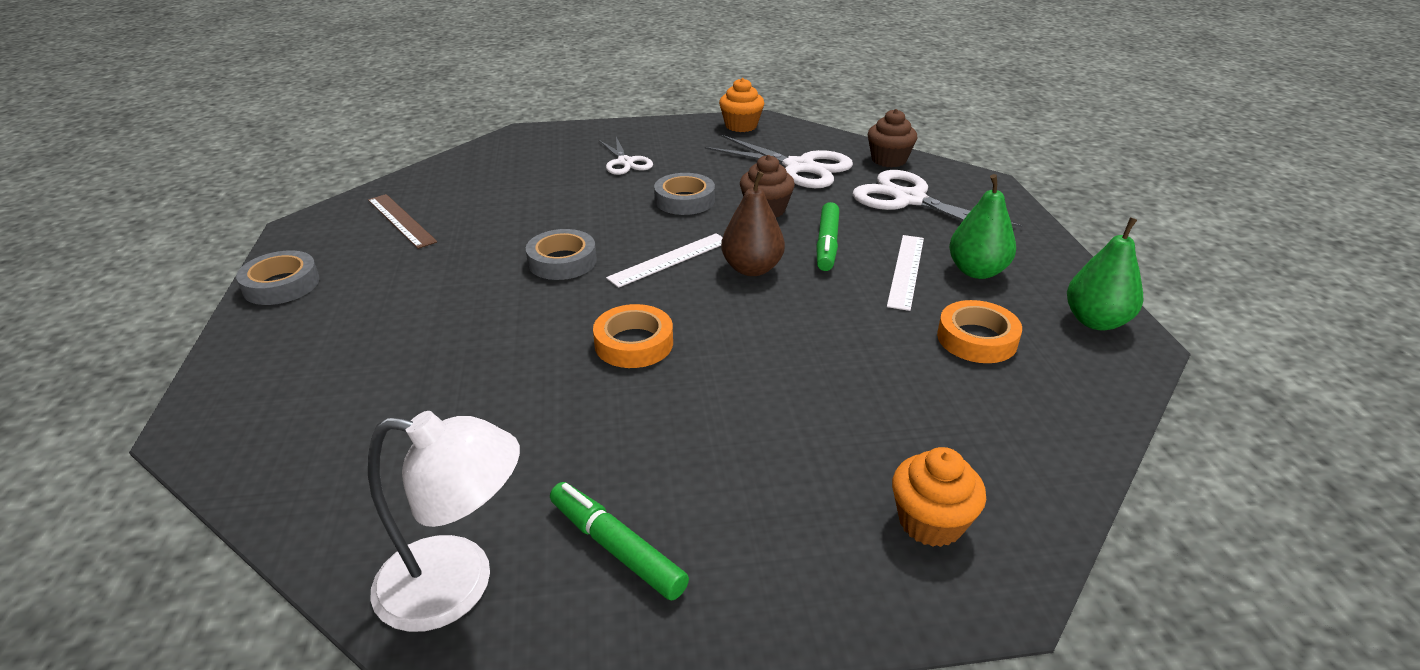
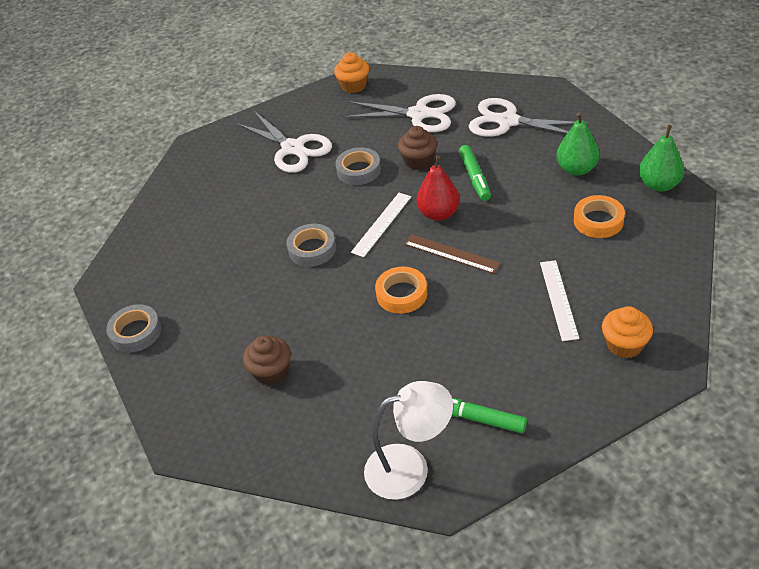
camera: 15 degrees left, 10 degrees up
brown ruler [368,194,437,249] -> brown ruler moved to [404,234,501,274]
white scissors [599,137,653,175] -> white scissors [236,111,332,173], size x1.68
brown pear [721,171,785,276] -> red pear [417,155,460,221]
brown cupcake [868,109,917,167] -> brown cupcake moved to [243,336,291,386]
white ruler [887,235,924,311] -> white ruler moved to [540,260,579,341]

